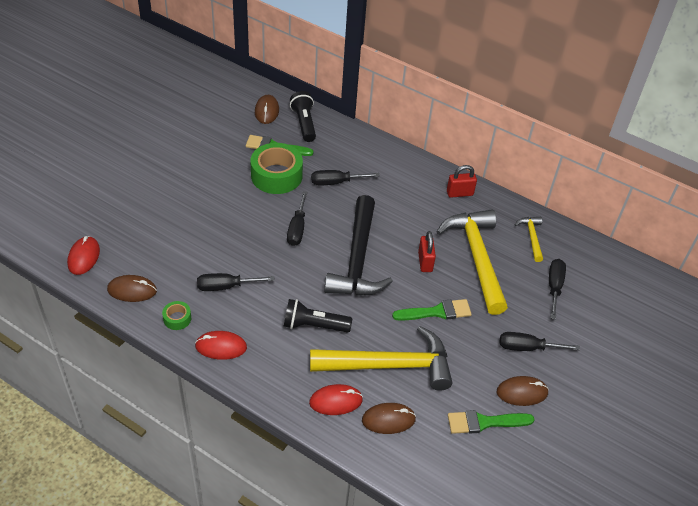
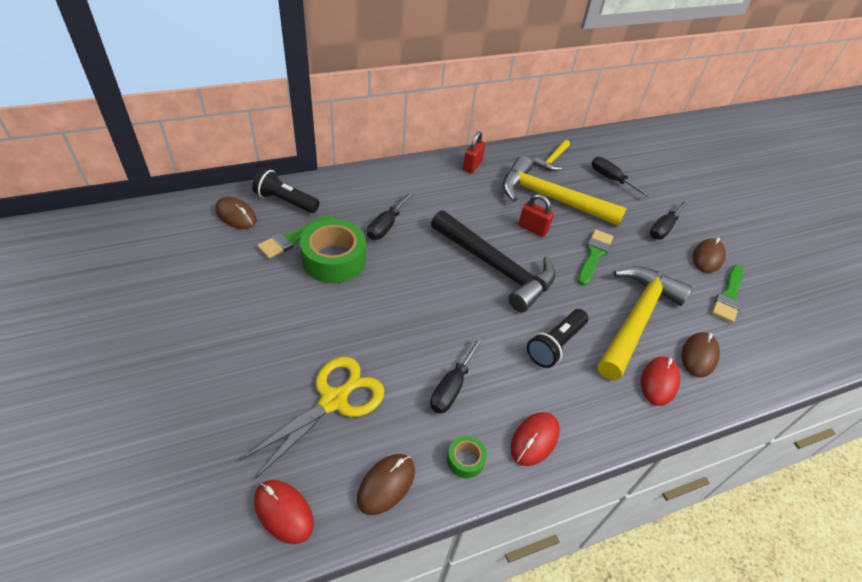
camera: 55 degrees left, 0 degrees up
black screwdriver [287,191,307,246] -> none
yellow hammer [514,217,543,262] -> yellow hammer turned 90 degrees counterclockwise [534,140,570,171]
none -> yellow scissors [239,357,385,479]

